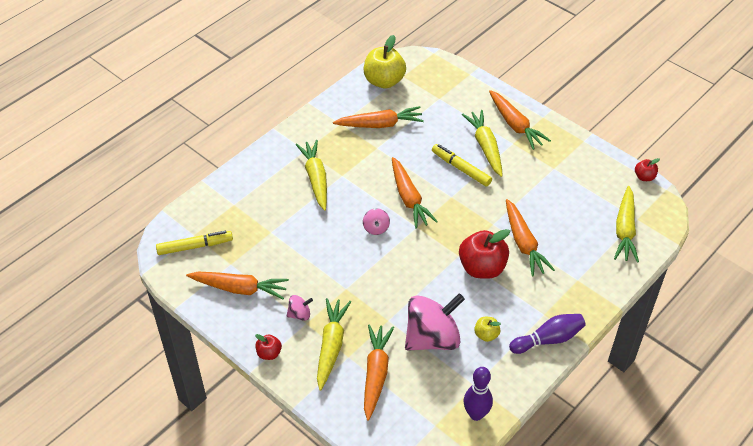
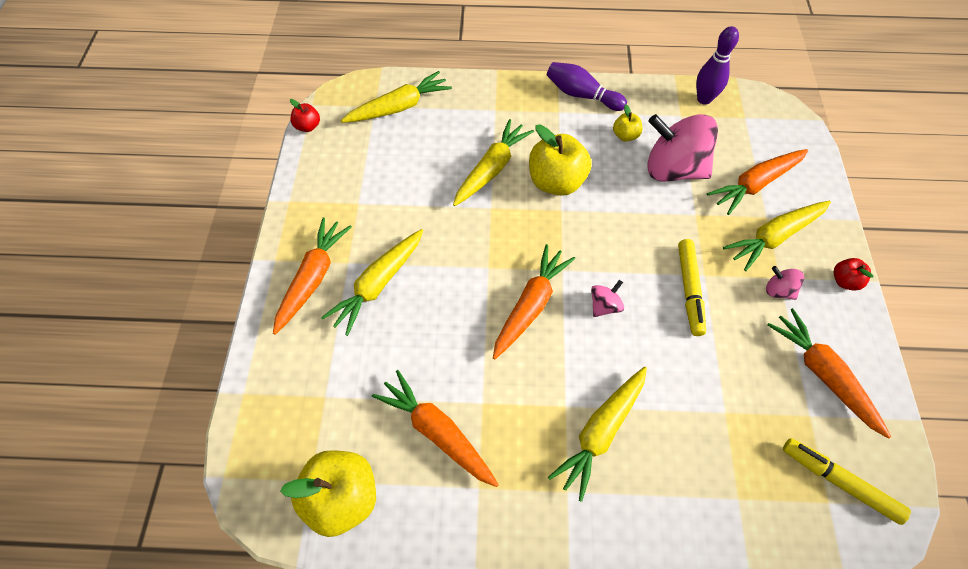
camera: 130 degrees left, 10 degrees up
yellow marker [432,144,492,187] -> yellow marker moved to [678,239,706,336]
red apple [459,229,510,279] -> yellow apple [529,125,592,196]
orange carrot [506,199,555,277] -> yellow carrot [453,119,534,206]

